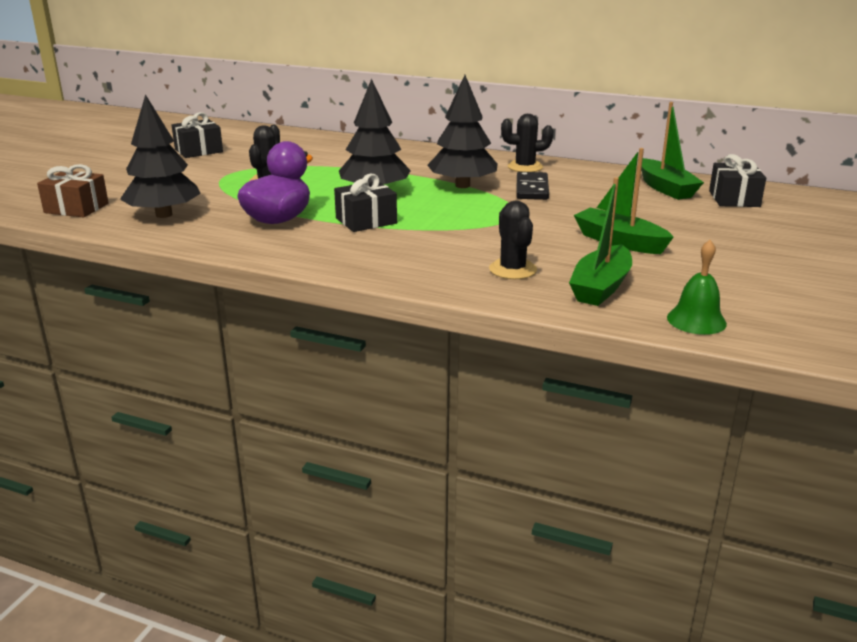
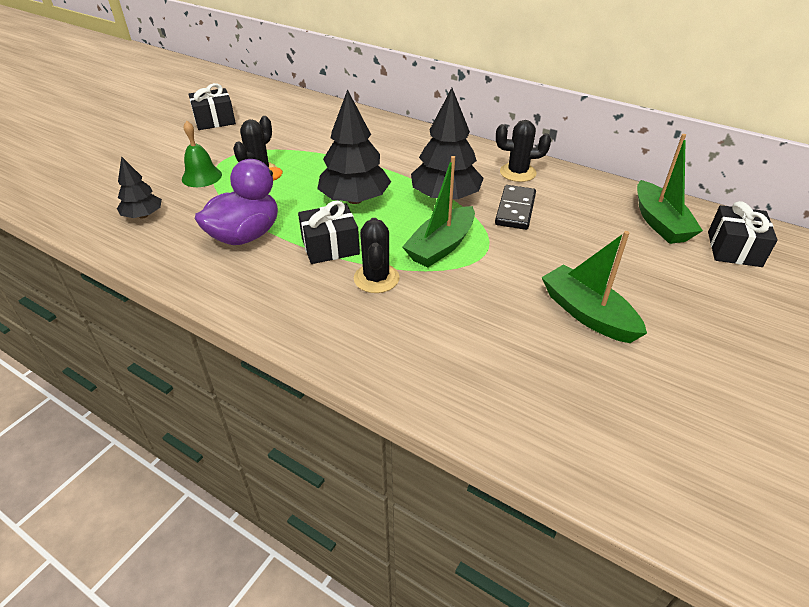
camera: 10 degrees right, 15 degrees up
brown gift [37,164,109,217] -> none
black tree [120,94,201,218] -> black tree [117,156,162,219], size x0.57
black cactus [489,201,537,279] -> black cactus moved to [354,218,400,293]
green boat [569,177,632,306] -> green boat moved to [402,156,475,268]
green bell [667,240,727,335] -> green bell moved to [182,121,222,187]

